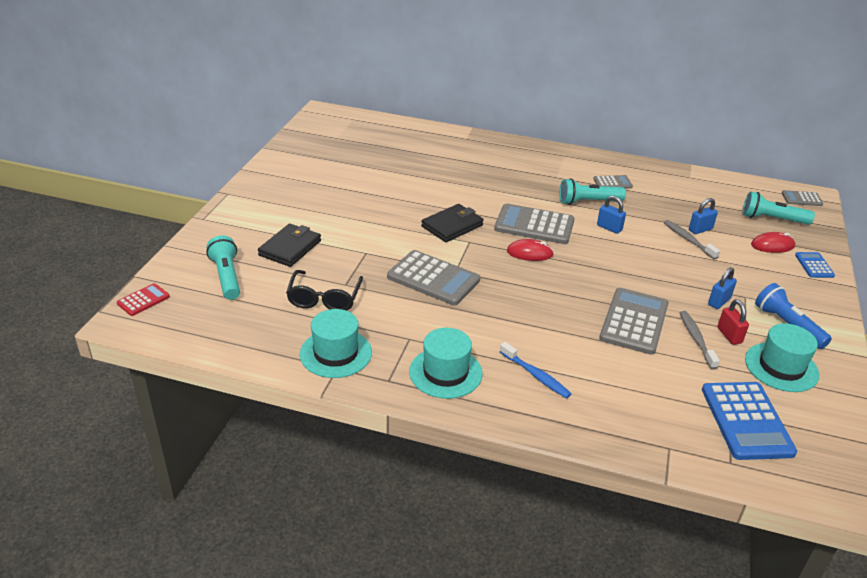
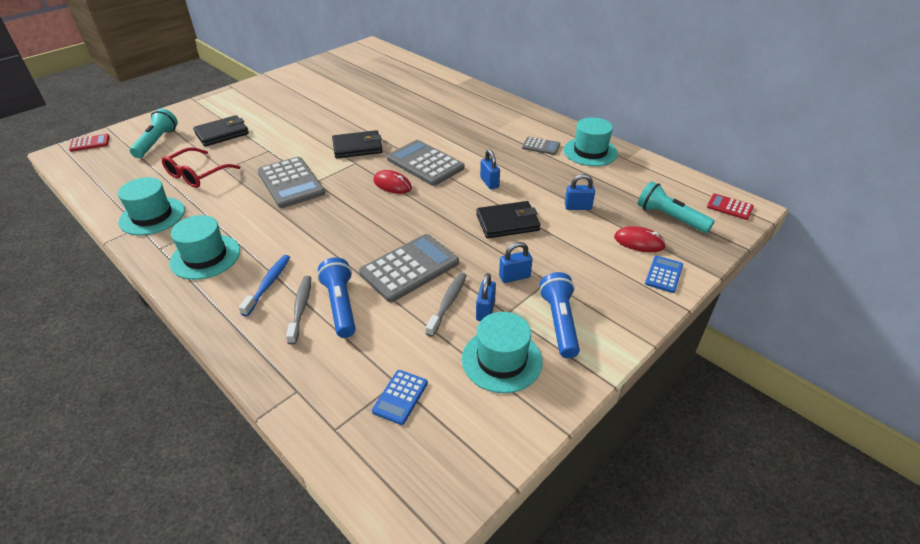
camera: 30 degrees right, 5 degrees up
black glasses [286,270,363,311] -> red glasses [162,147,240,188]
blue toothbrush [500,342,571,399] -> blue toothbrush turned 150 degrees counterclockwise [239,255,290,316]
turquoise flashlight [559,178,626,205] -> none
grey toothbrush [664,220,720,260] -> grey toothbrush moved to [286,276,311,345]
blue calculator [702,382,797,460] -> blue calculator [372,370,428,425], size x0.51
red padlock [717,299,749,345] -> blue padlock [476,273,496,321]
grey calculator [782,190,823,206] -> red calculator [707,194,754,220]
none -> blue flashlight [317,257,356,338]
none -> black wallet [476,201,541,238]
none -> turquoise hat [563,117,618,166]

